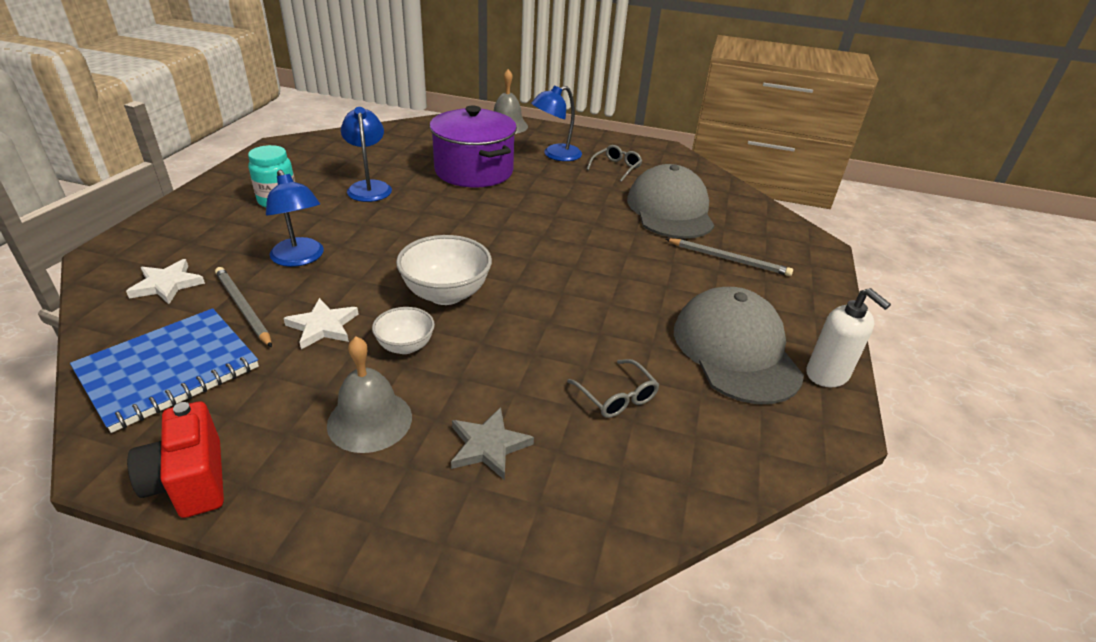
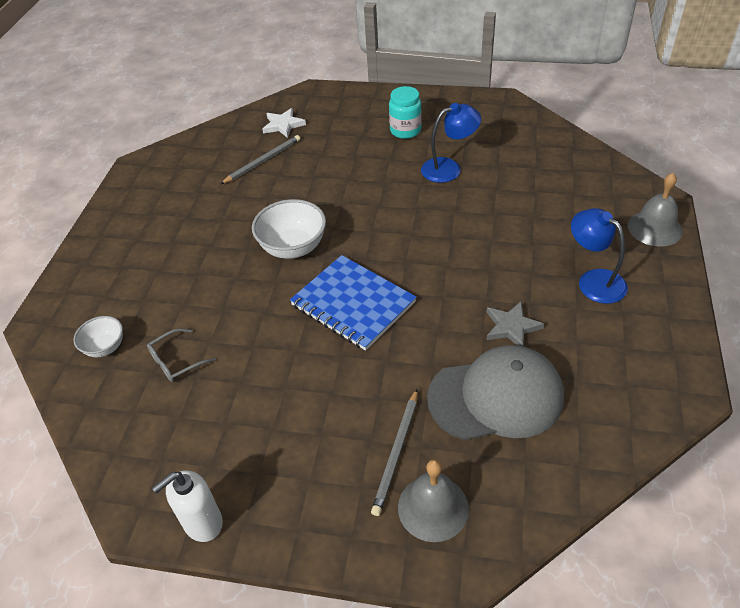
camera: 90 degrees right, 10 degrees up
blue notebook [70,308,259,433] -> blue notebook moved to [290,255,417,351]
red camera [127,401,224,518] -> none
blue lamp [266,170,324,267] -> none
white star [283,298,358,349] -> none
grey bell [327,336,412,453] -> grey bell moved to [398,459,469,542]
white bowl [372,307,435,354] -> white bowl moved to [74,316,123,357]
purple pot [429,106,517,187] -> none
grey star [451,407,534,480] -> grey star moved to [487,301,544,346]
grey glasses [587,145,642,182] -> none
grey cap [674,287,804,404] -> none

